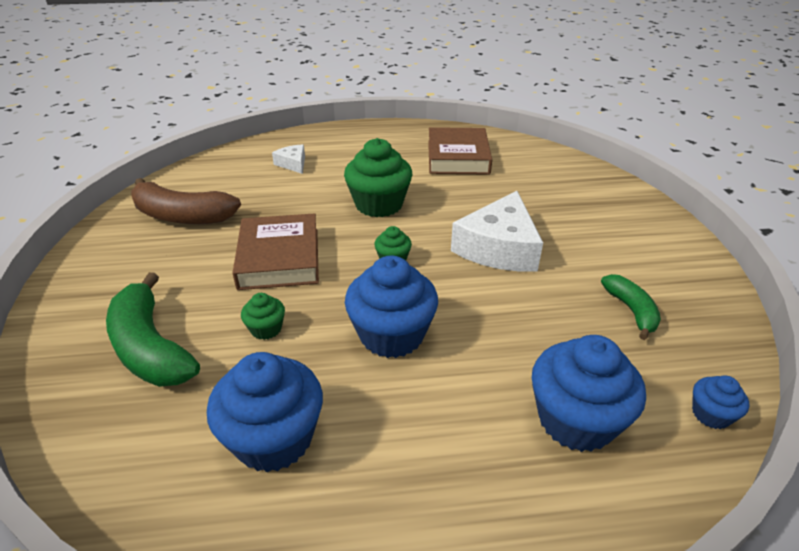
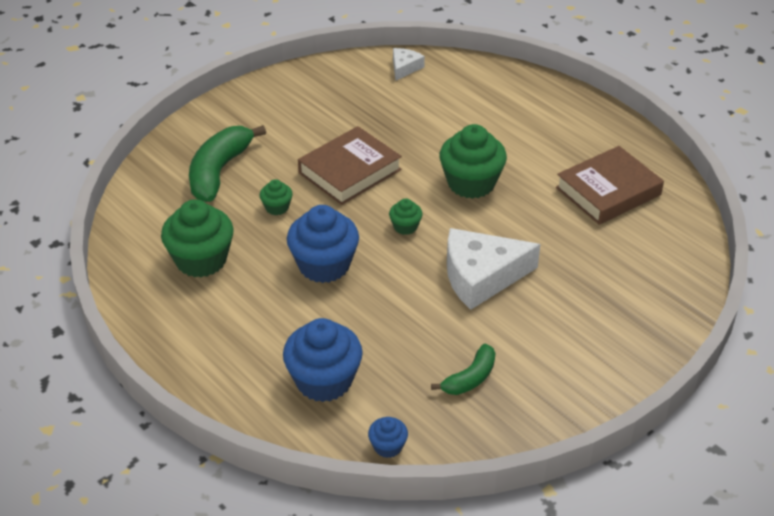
camera: 55 degrees right, 5 degrees up
brown banana [131,178,241,224] -> none
blue cupcake [207,352,323,472] -> green cupcake [161,199,234,278]
white cheese [272,144,305,174] -> white cheese moved to [393,48,425,81]

